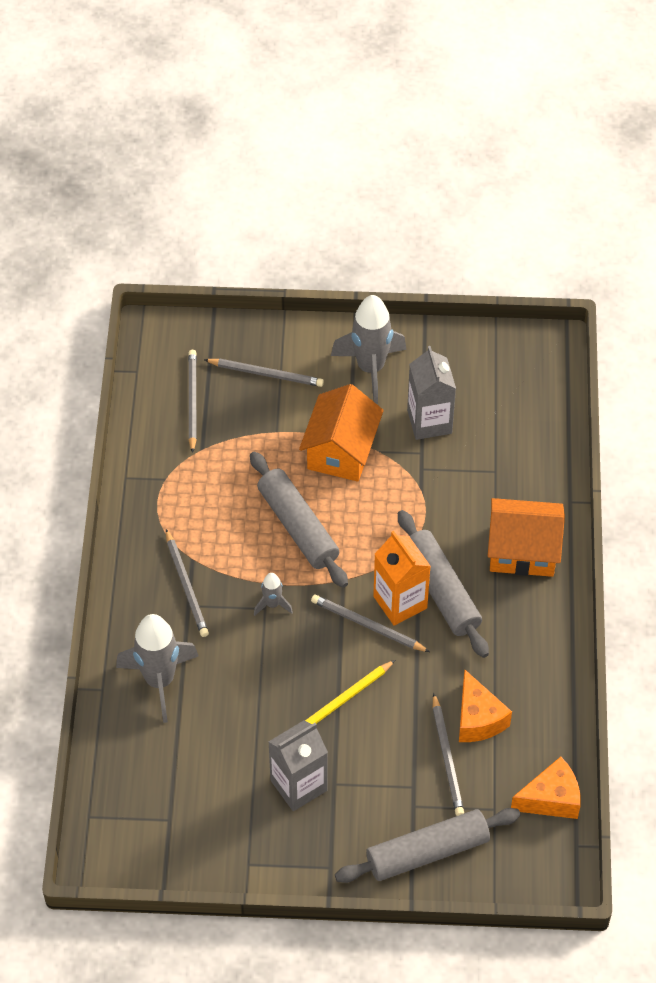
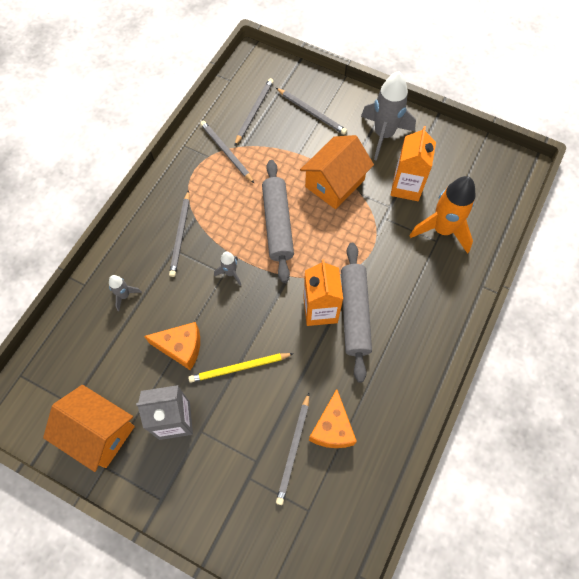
camera: 25 degrees right, 10 degrees up
grey rocket [116,614,198,723] -> grey rocket [109,275,142,311], size x0.48
grey pencil [311,594,430,652] -> grey pencil moved to [200,121,255,184]
grey rolling pin [335,808,521,883] -> none
grey carton [407,346,456,440] -> orange carton [390,126,436,201]
orange house [488,498,565,577] -> orange house moved to [43,385,135,472]
orange cheese [511,757,581,819] -> orange cheese moved to [144,322,200,371]
none -> orange rocket [409,176,476,254]

